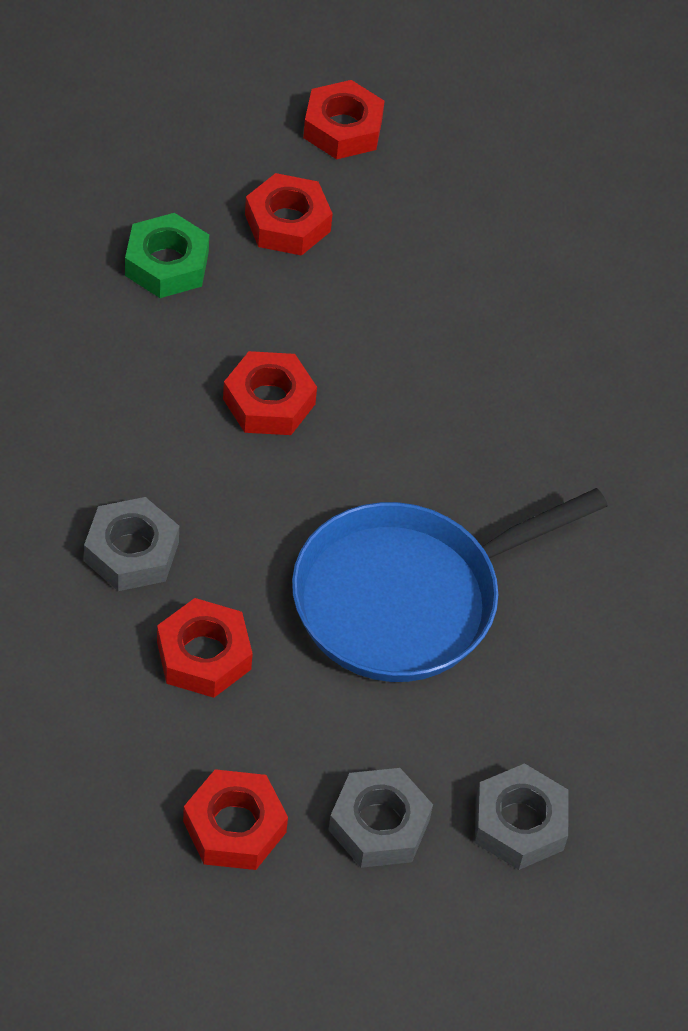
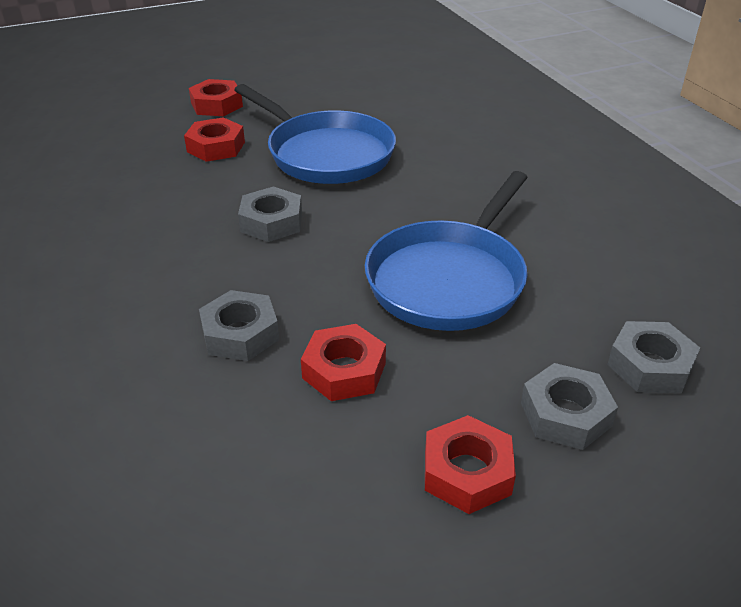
camera: 25 degrees left, 15 degrees down
green nut [125,213,209,298] -> none
red nut [223,351,317,435] -> grey nut [238,187,302,242]
none -> blue pan [234,84,396,184]

